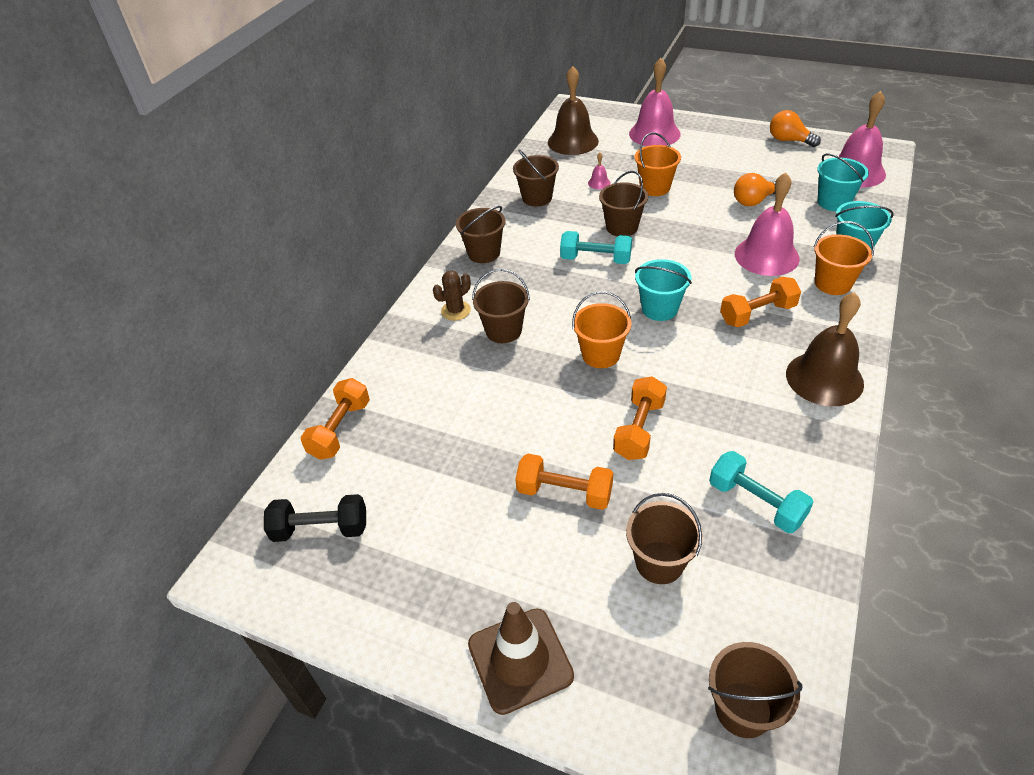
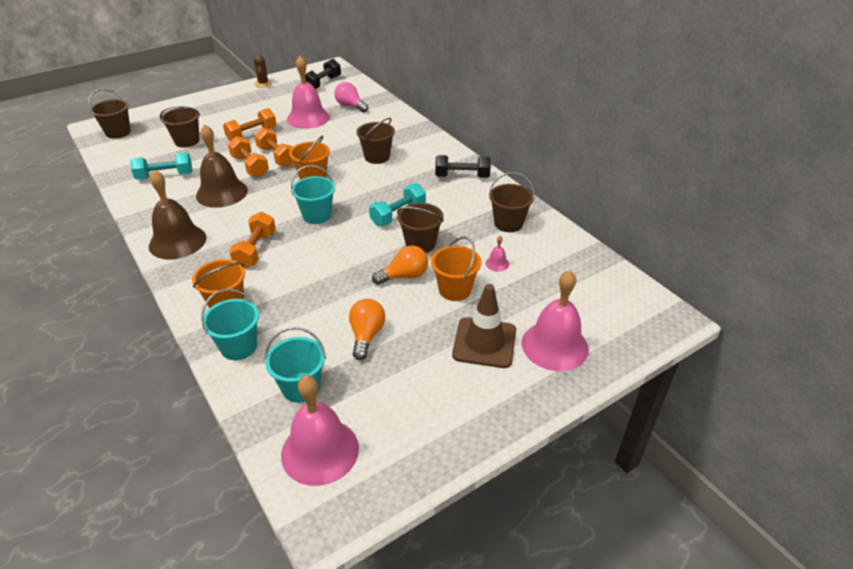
camera: 120 degrees right, 5 degrees down
orange dumbbell [300,378,370,460] -> orange dumbbell moved to [255,128,293,167]
brown cactus [433,270,471,321] -> brown cactus moved to [254,54,272,88]
brown bucket [456,206,506,263] -> black dumbbell [435,155,491,178]
brown traffic cone [468,602,574,715] -> brown traffic cone moved to [452,284,516,368]
brown bell [548,66,599,155] -> brown bell moved to [196,124,248,208]
pink bell [735,172,800,276] -> pink bell moved to [287,56,330,129]
orange light bulb [770,110,821,147] -> orange light bulb moved to [372,245,428,285]
none -> pink light bulb [334,82,369,112]

